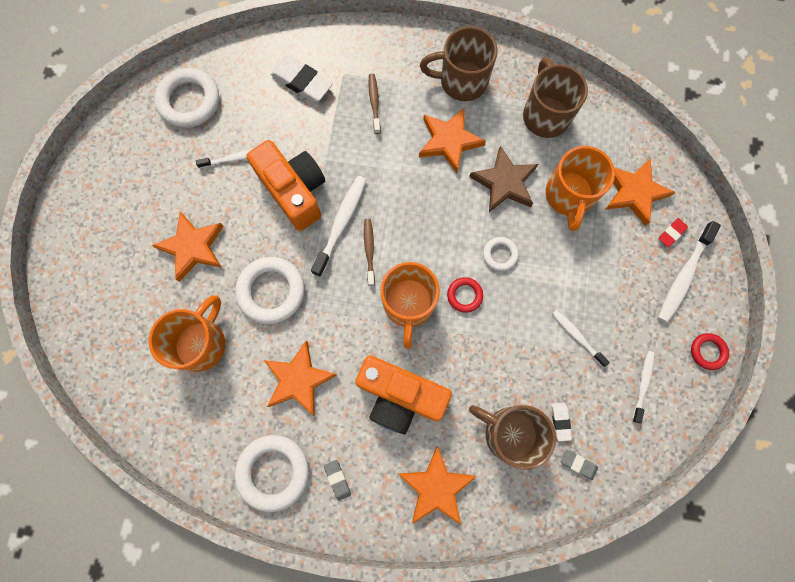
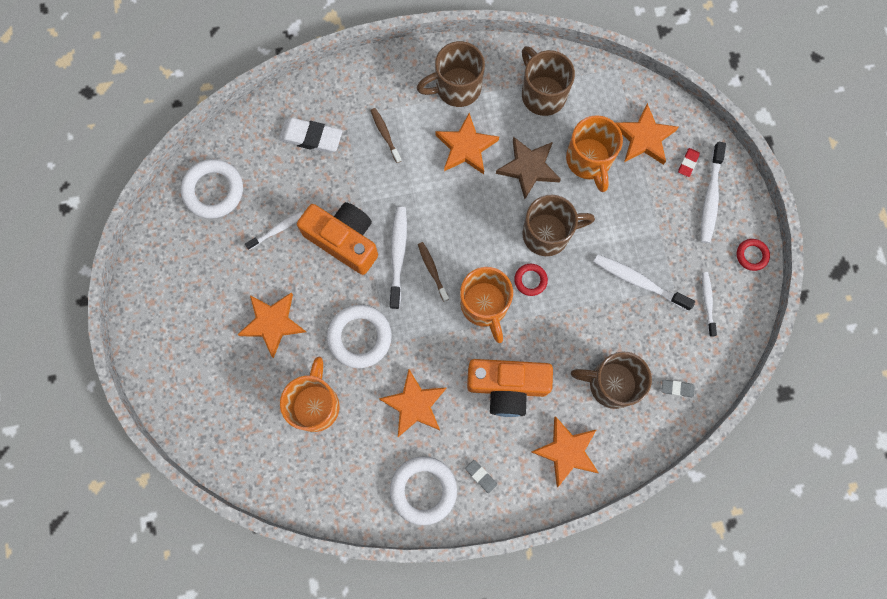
camera: 20 degrees left, 0 degrees up
white ring [483,237,519,271] -> brown mug [522,195,595,256]
white eraser [551,402,572,441] -> none
white toothbrush [552,310,610,367] -> white toothbrush [593,254,695,311], size x1.62

